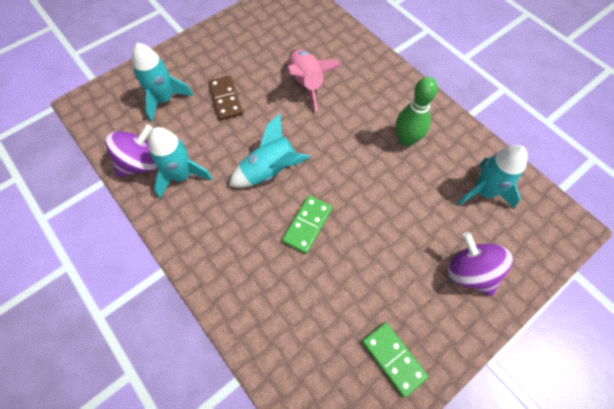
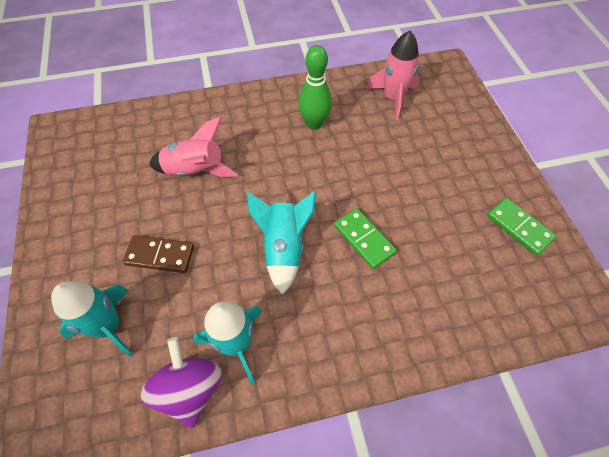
camera: 65 degrees left, 5 degrees down
green domino [362,322,429,398] -> green domino turned 60 degrees clockwise [487,197,556,256]
purple spinning top [448,232,513,296] -> none
turquoise rocket [457,145,528,209] -> pink rocket [366,31,419,120]

